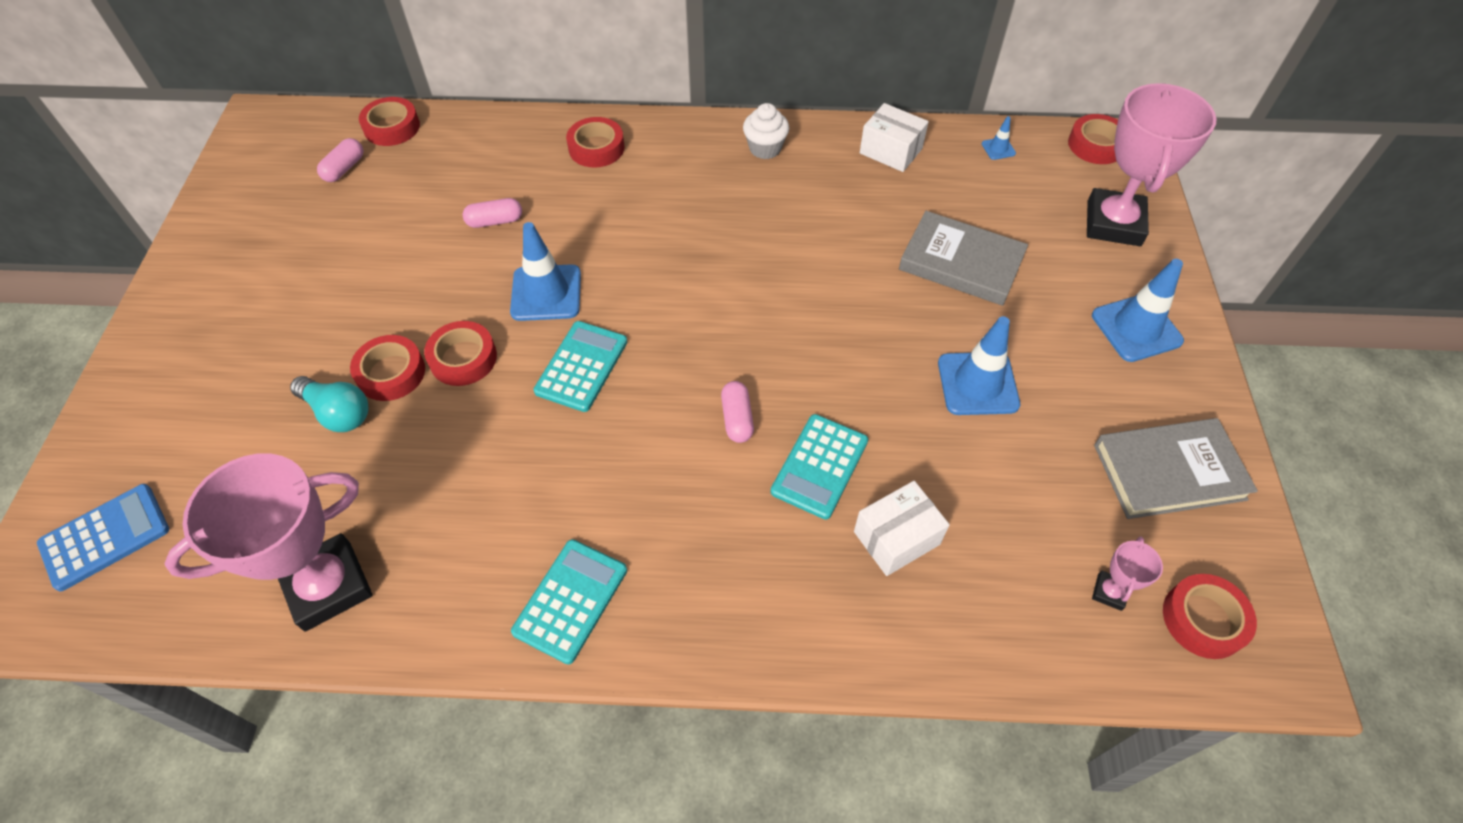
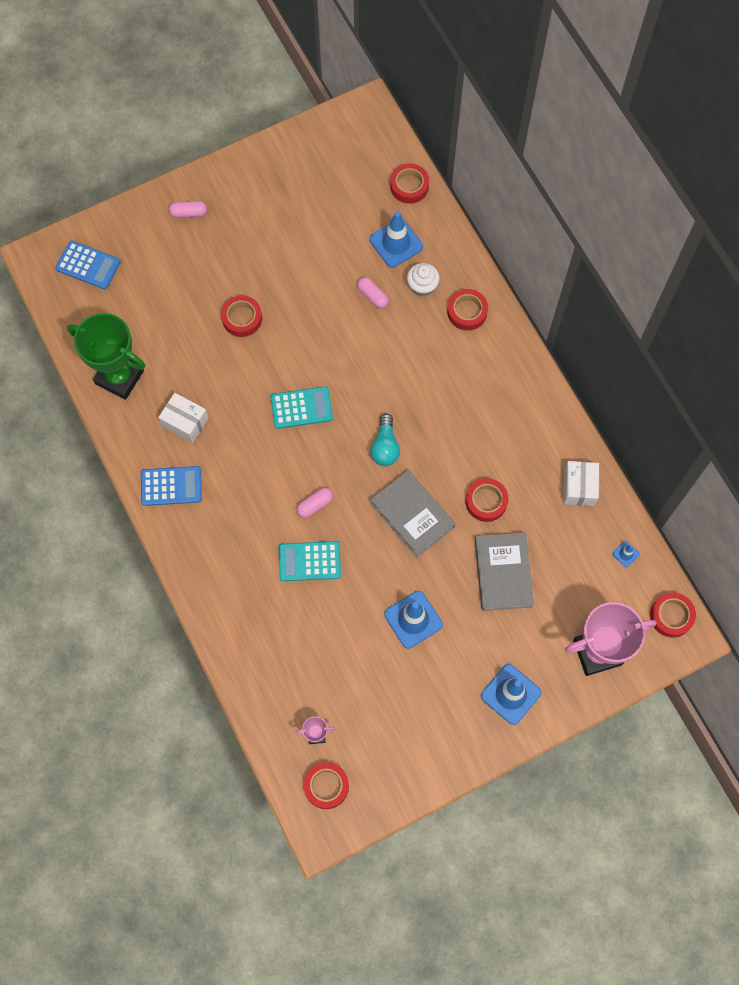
camera: 60 degrees right, 15 degrees up
pink trophy [164,453,372,632] -> green trophy [67,313,145,400]
turquoise light bulb [290,376,368,432] -> turquoise light bulb moved to [370,413,400,466]
pink capsule [317,138,363,182] -> pink capsule moved to [169,201,207,218]
red tape [424,321,497,386] -> red tape moved to [465,478,509,522]
blue traffic cone [510,222,581,321] -> blue traffic cone moved to [370,211,423,268]
turquoise calculator [511,539,627,664] -> blue calculator [141,466,202,506]
white cupcake [743,103,789,159] -> white cupcake moved to [407,263,440,296]
white box [854,481,950,576] -> white box moved to [158,393,209,443]
grey book [1094,418,1258,519] -> grey book moved to [370,470,455,557]

